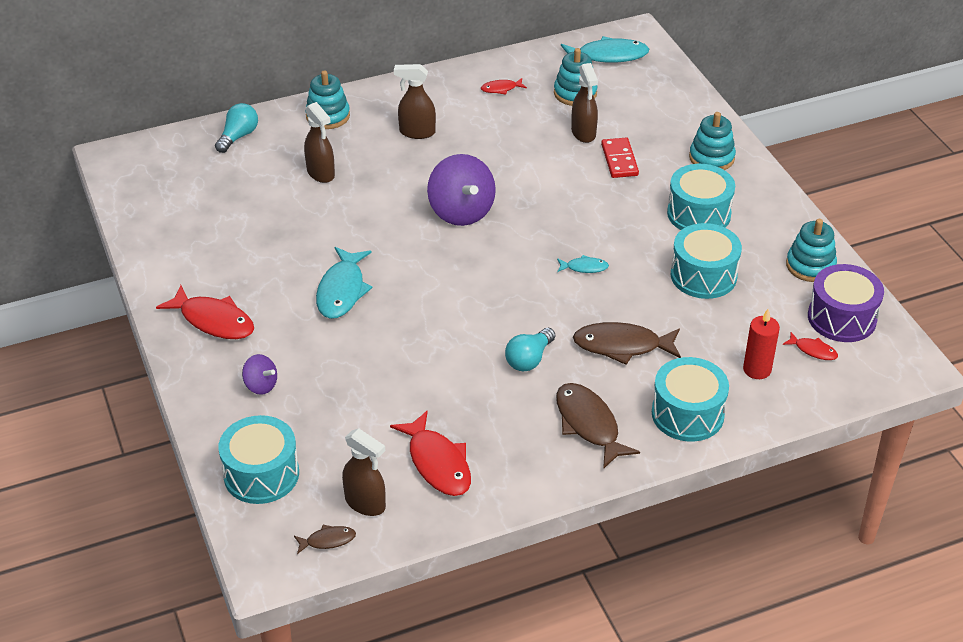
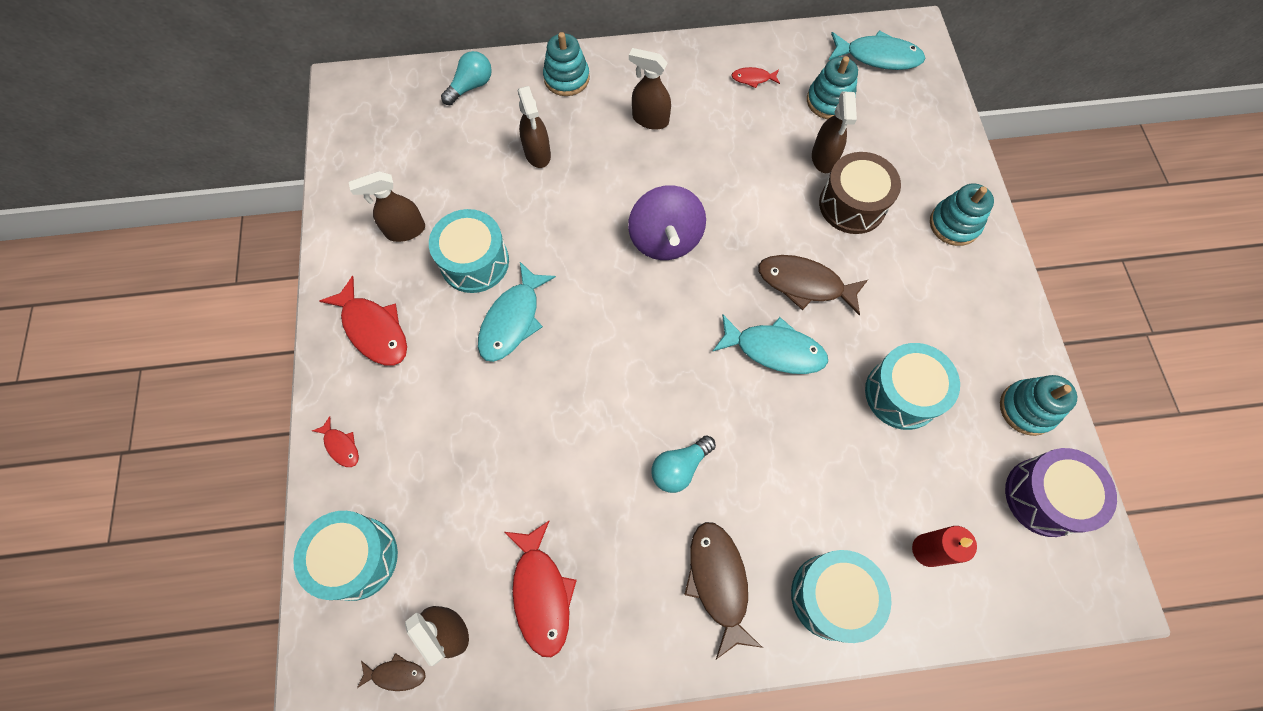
camera: 15 degrees right, 25 degrees up
purple spinning top [242,354,277,395] -> none
turquoise fish [557,255,609,273] -> turquoise fish [712,314,828,374], size x1.98
brown fish [573,322,681,365] -> brown fish moved to [758,255,868,315]
red domino [601,138,639,178] -> brown drum [819,152,901,234]
turquoise drum [667,164,735,230] -> turquoise drum moved to [429,209,509,293]
red fish [783,332,838,360] -> red fish moved to [312,416,359,467]
none -> brown spray bottle [349,171,425,242]

